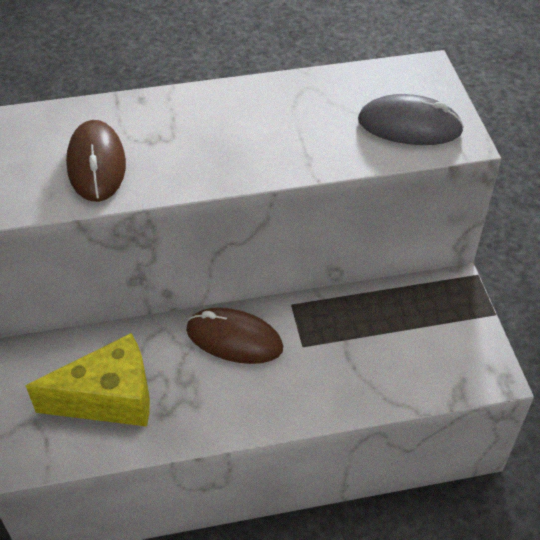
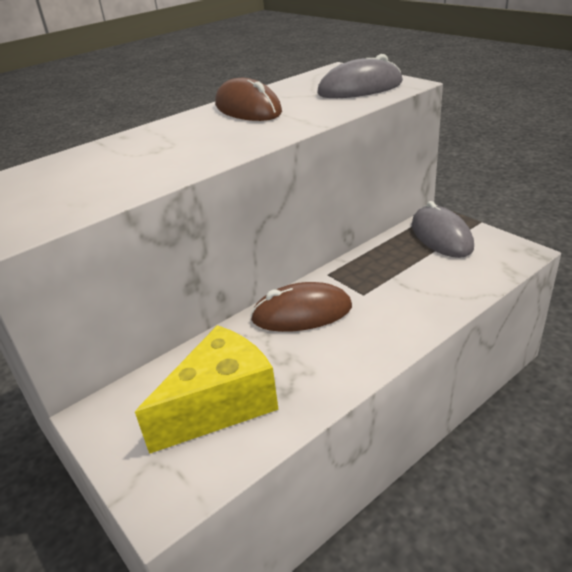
camera: 25 degrees left, 15 degrees down
brown mouse [66,120,126,202] -> brown mouse moved to [215,78,282,121]
none -> grey mouse [411,201,474,258]

